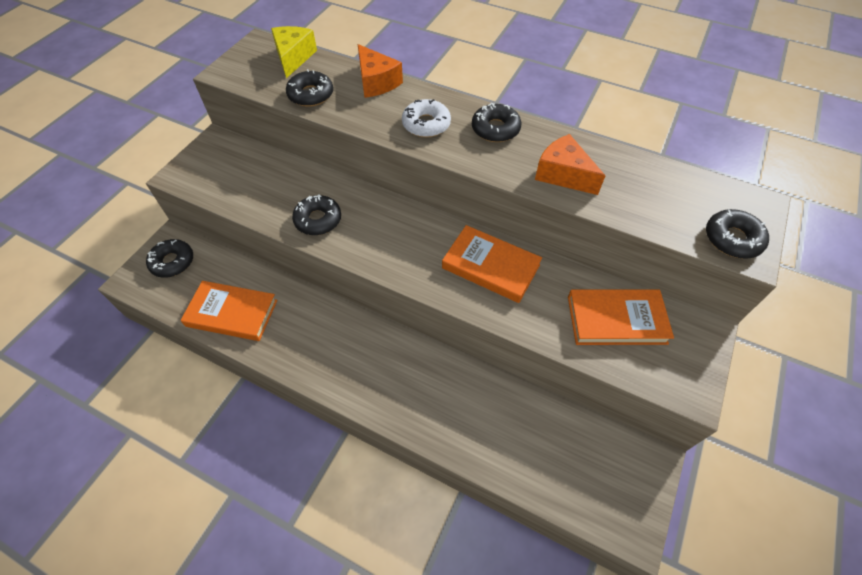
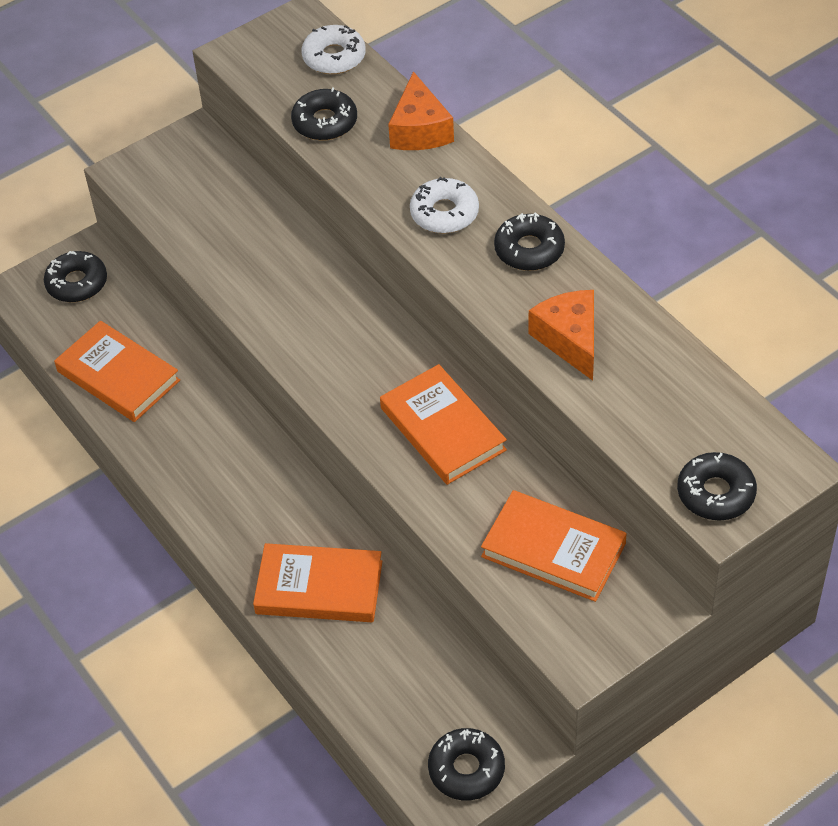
camera: 30 degrees right, 5 degrees down
yellow cheese [271,26,317,78] -> white donut [301,25,366,74]
black donut [292,194,341,235] -> black donut moved to [428,728,505,800]
none -> orange book [253,543,382,622]

